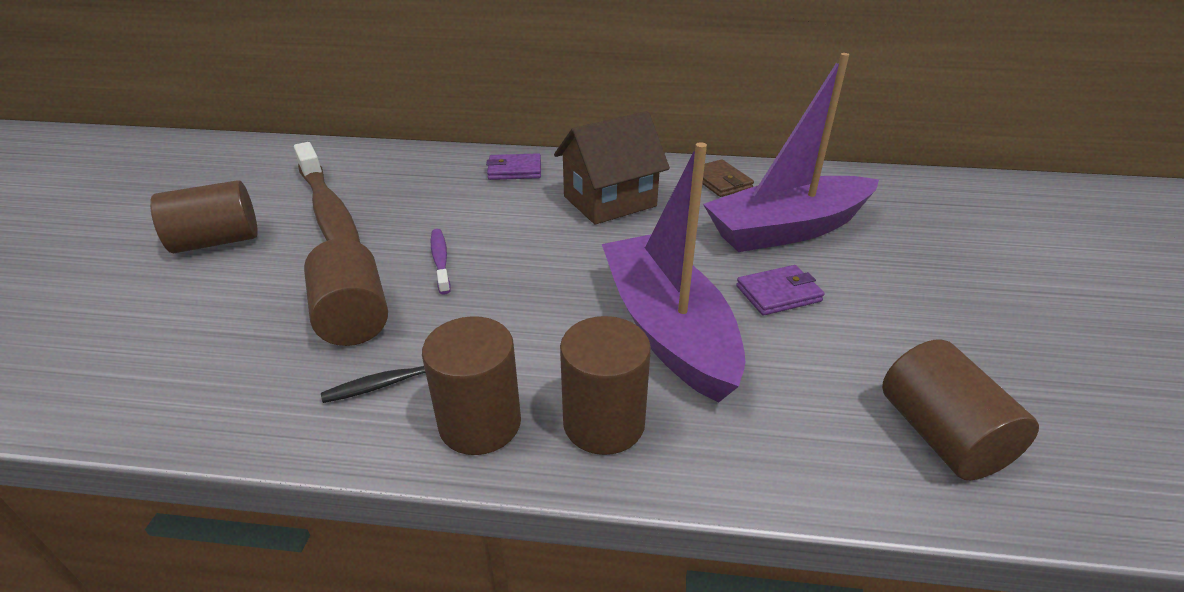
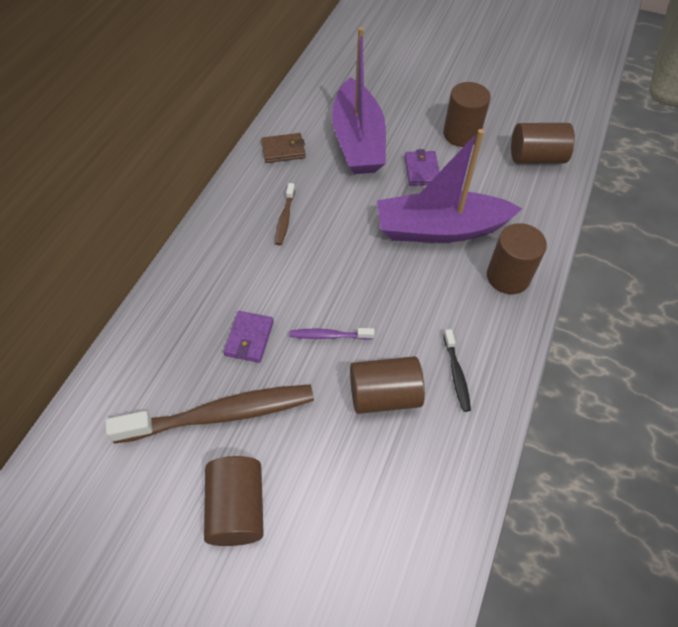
camera: 75 degrees left, 20 degrees up
brown cylinder [422,316,521,455] -> brown cylinder moved to [443,82,491,147]
purple wallet [486,153,541,180] -> purple wallet moved to [223,311,274,363]
brown house [554,111,670,225] -> brown toothbrush [275,183,295,245]

